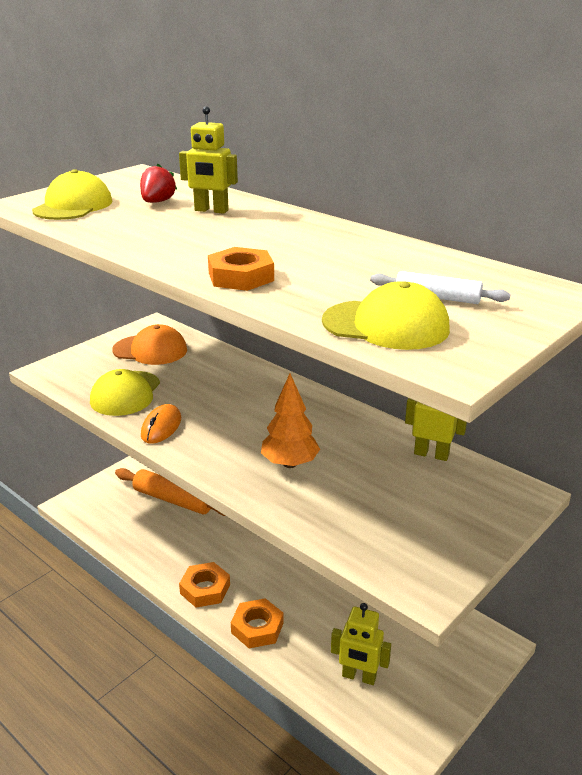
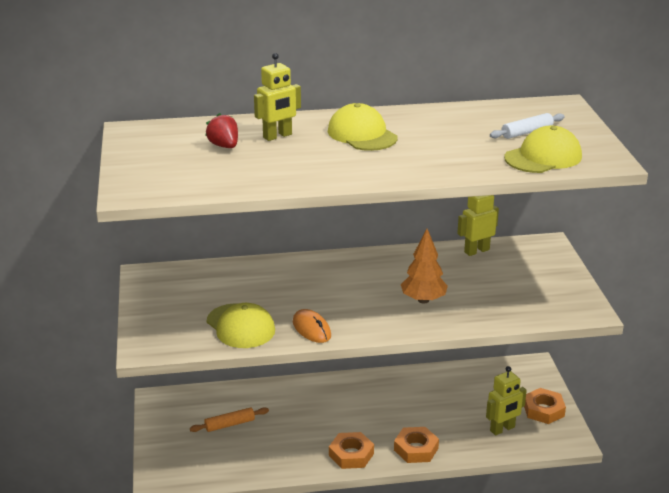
camera: 50 degrees left, 0 degrees up
yellow cap [32,169,112,220] -> yellow cap moved to [328,103,397,151]
orange cap [112,324,187,365] -> none
orange rolling pin [115,468,225,516] -> orange rolling pin [190,407,269,432], size x0.59
orange nut [208,247,274,291] -> orange nut moved to [524,388,566,424]

